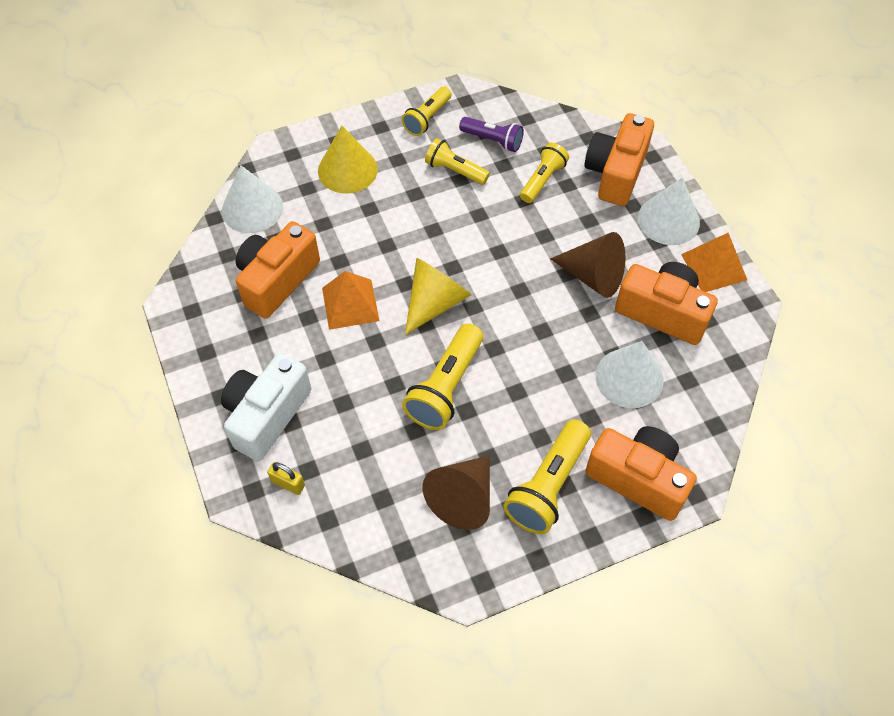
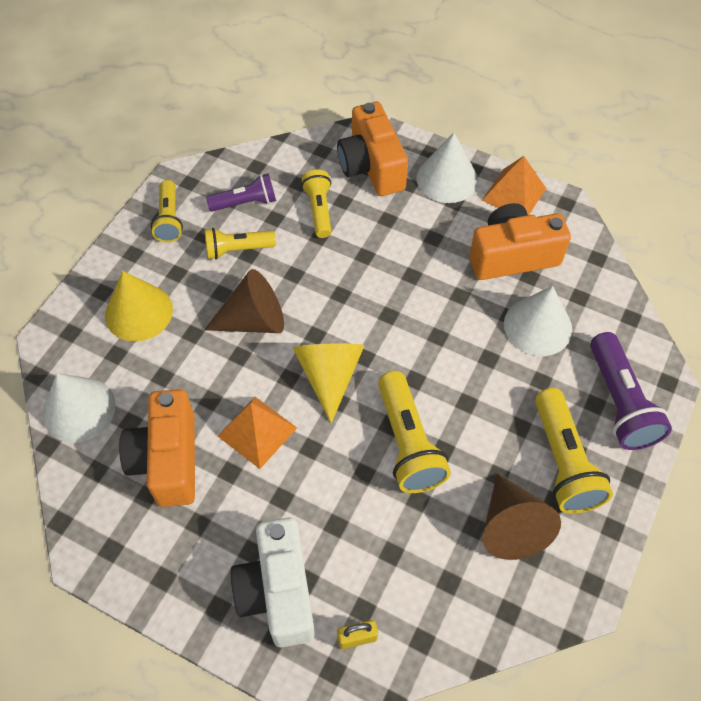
camera: 40 degrees left, 0 degrees up
brown cone [550,232,626,298] -> brown cone moved to [204,269,284,333]
orange camera [585,426,697,521] -> purple flashlight [590,332,672,450]

